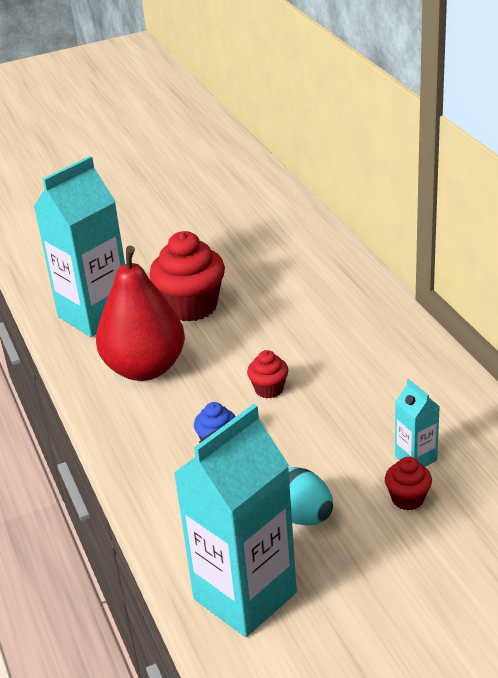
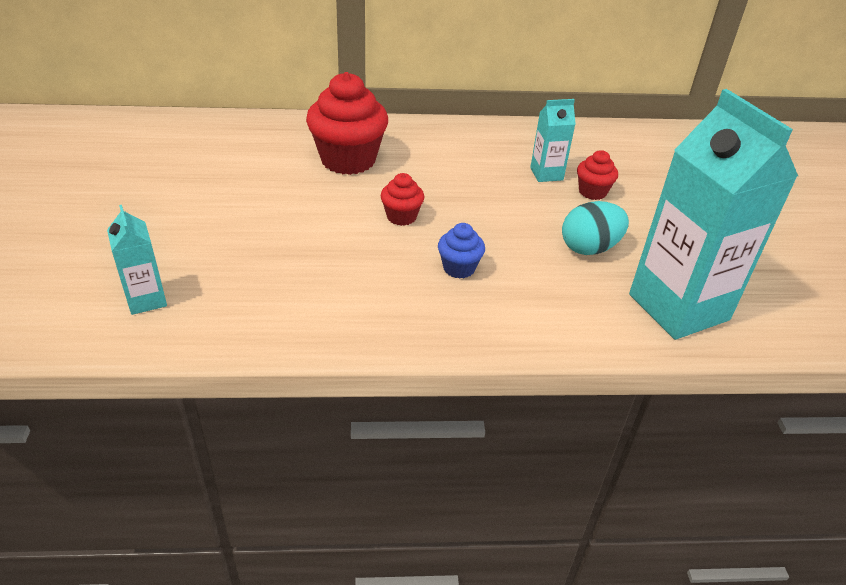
camera: 75 degrees left, 5 degrees up
turquoise carton [34,156,125,337] -> turquoise carton [107,205,167,315], size x0.46
red pear [96,246,185,381] -> none
red cupcake [149,231,225,322] -> red cupcake moved to [306,72,388,175]

